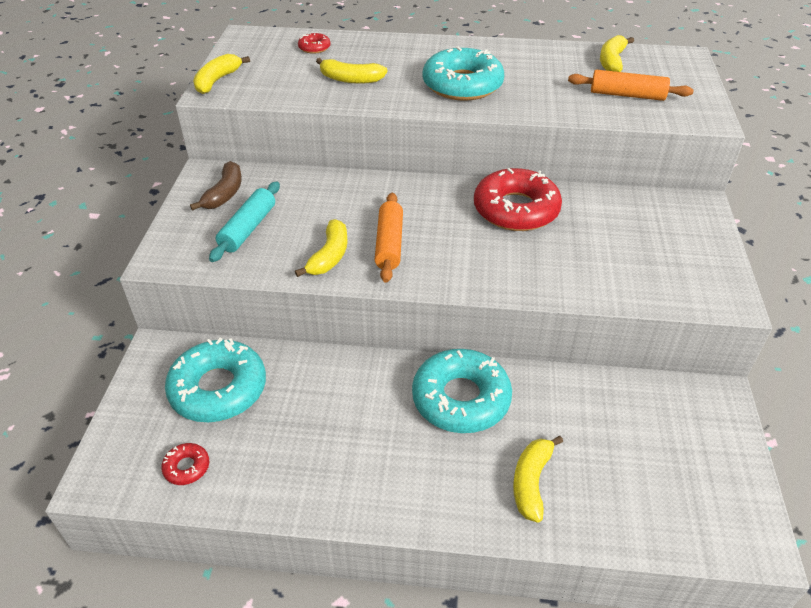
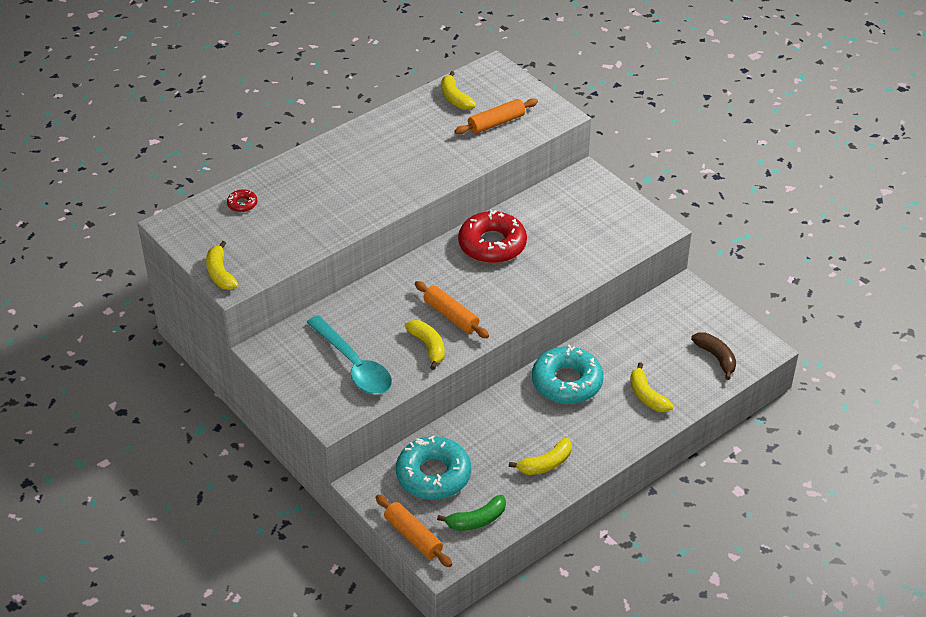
camera: 45 degrees left, 0 degrees up
red donut [161,443,209,485] -> green banana [437,495,506,531]
brown banana [190,161,242,211] -> brown banana moved to [691,332,736,380]
turquoise rolling pin [209,181,280,262] -> turquoise spoon [307,315,392,394]
yellow banana [316,58,388,84] -> yellow banana moved to [509,438,572,475]
turquoise donut [423,47,504,101] -> none
none -> orange rolling pin [376,495,452,567]

